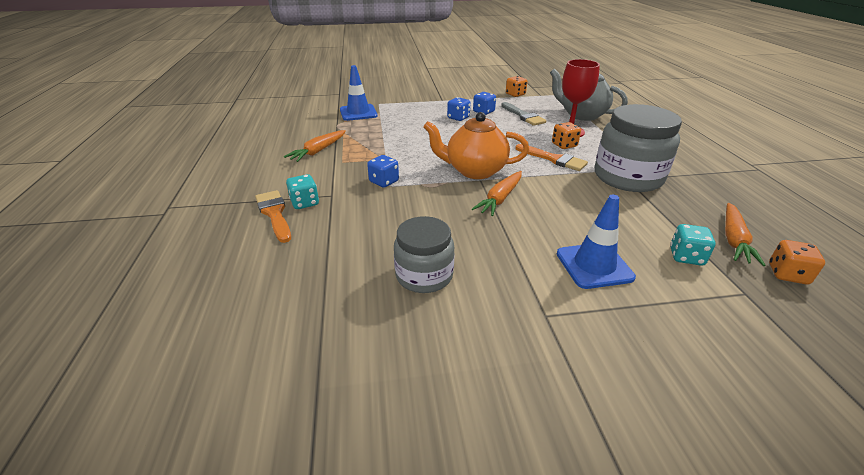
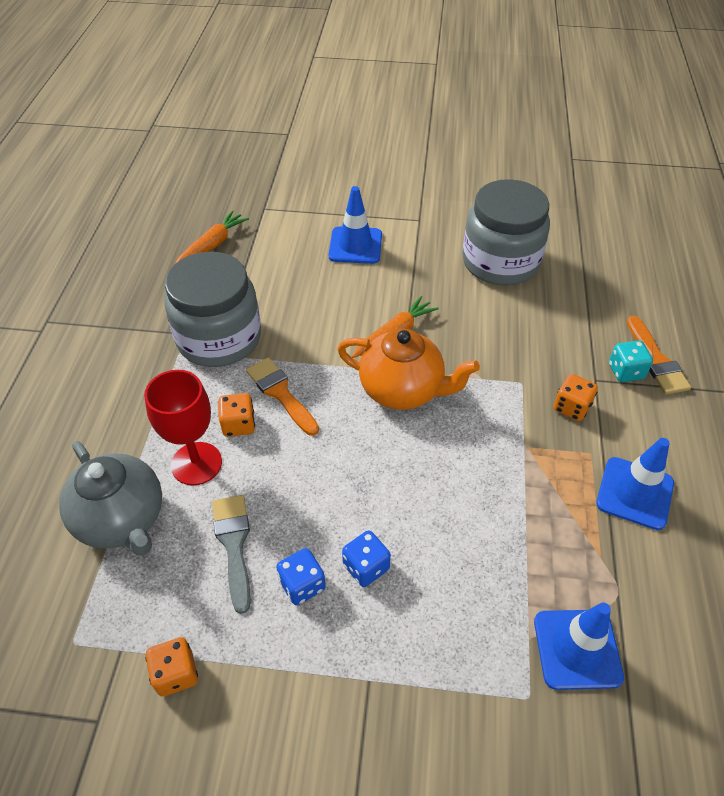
camera: 165 degrees left, 15 degrees up
orange carrot [284,130,346,162] -> blue traffic cone [596,438,674,530]
blue dice [367,155,399,188] -> none
grey jar [394,216,455,293] -> grey jar [463,179,550,285], size x1.60
turquoise dice [670,224,716,266] -> none
orange dice [769,240,825,284] -> orange dice moved to [554,374,598,421]

